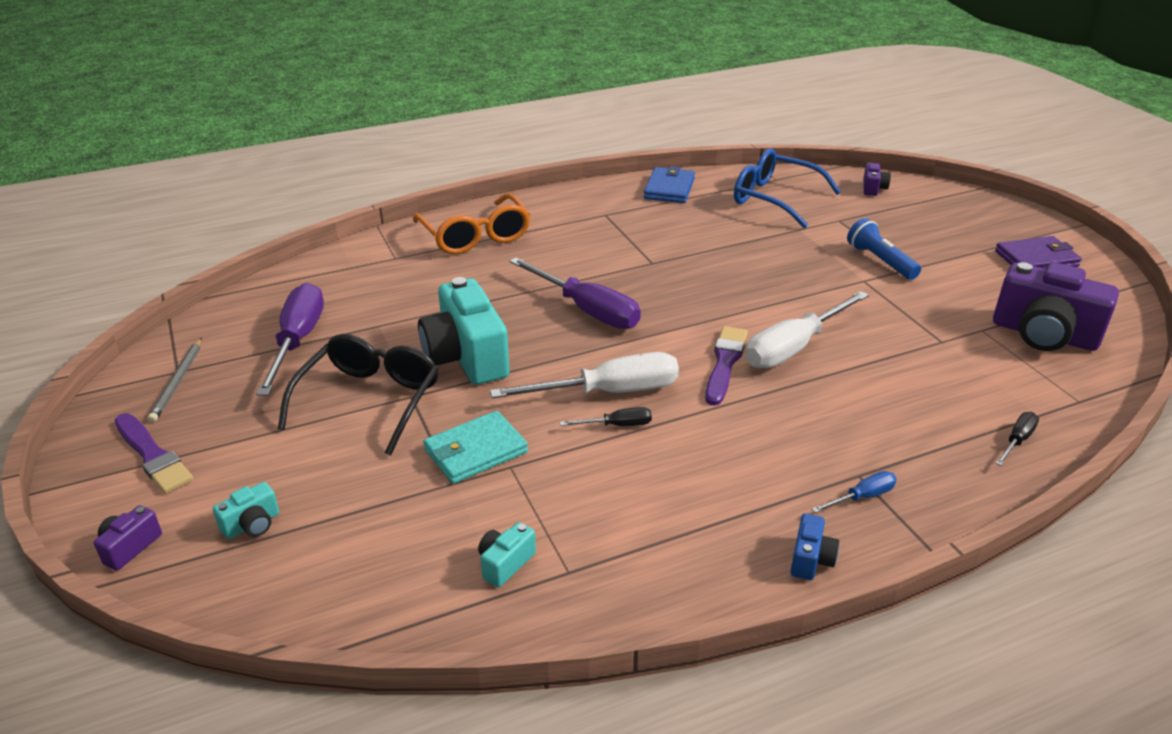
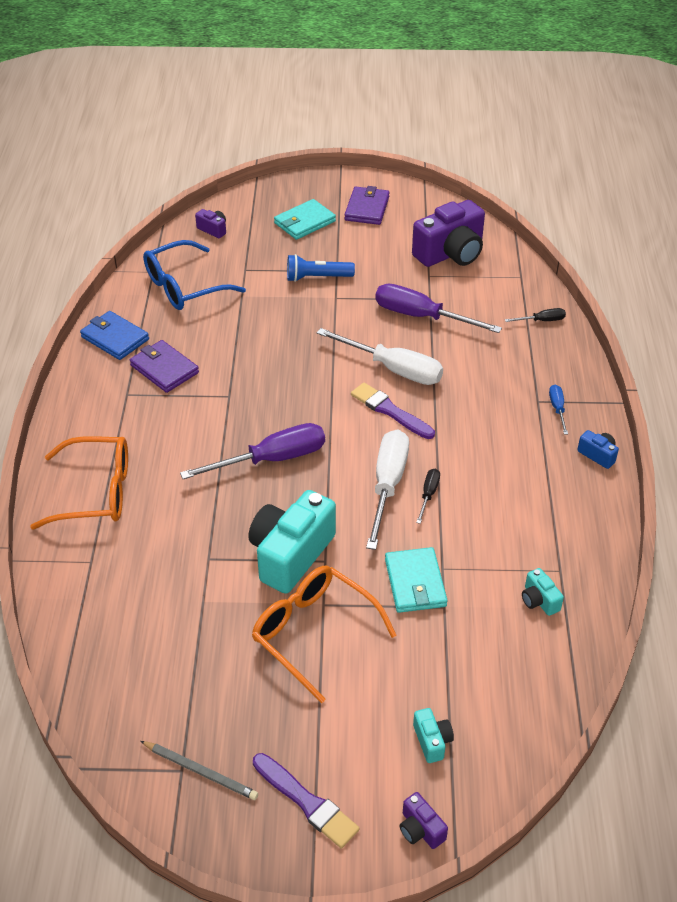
camera: 65 degrees left, 10 degrees up
purple brush [115,413,194,494] -> purple brush turned 60 degrees clockwise [253,753,360,848]
purple screwdriver [256,283,324,396] -> purple screwdriver moved to [375,284,502,333]
black glasses [278,334,439,456] -> orange glasses [252,566,397,703]
turquoise camera [418,277,510,385] -> turquoise camera turned 120 degrees clockwise [248,490,336,594]
white screwdriver [745,291,869,368] -> white screwdriver turned 45 degrees counterclockwise [317,328,443,385]
black screwdriver [995,412,1039,466] -> black screwdriver turned 105 degrees clockwise [505,308,566,322]
none -> purple wallet [130,340,199,393]
none -> turquoise wallet [274,199,336,240]

